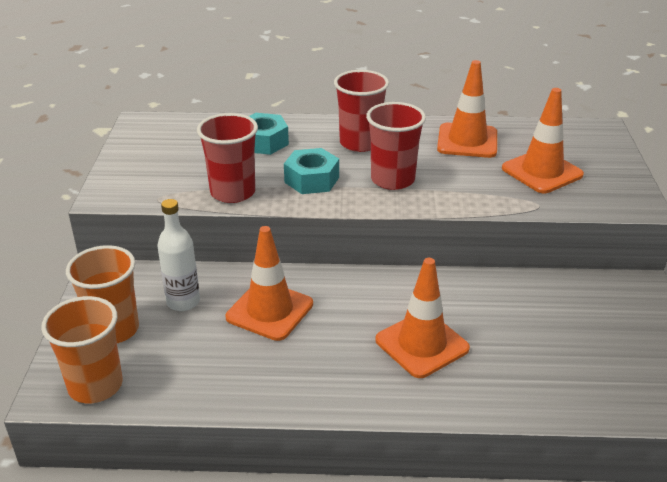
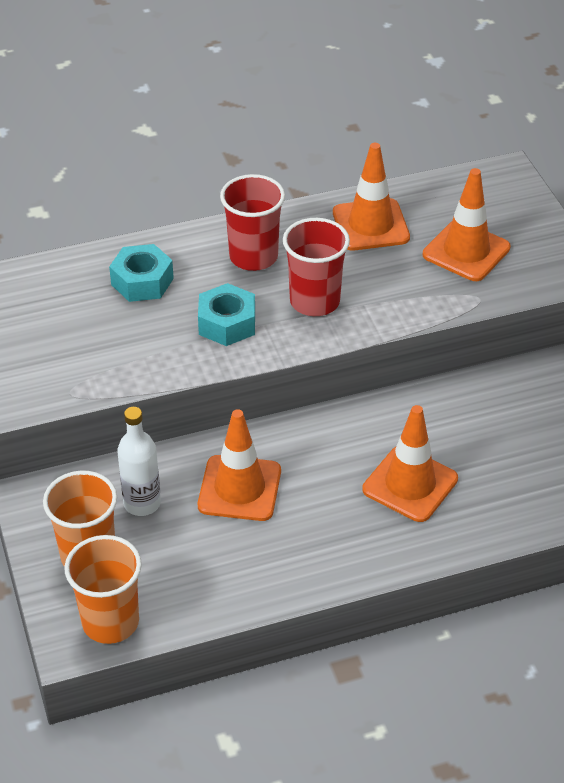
camera: 20 degrees left, 10 degrees up
red cup [197,113,258,203] -> none

